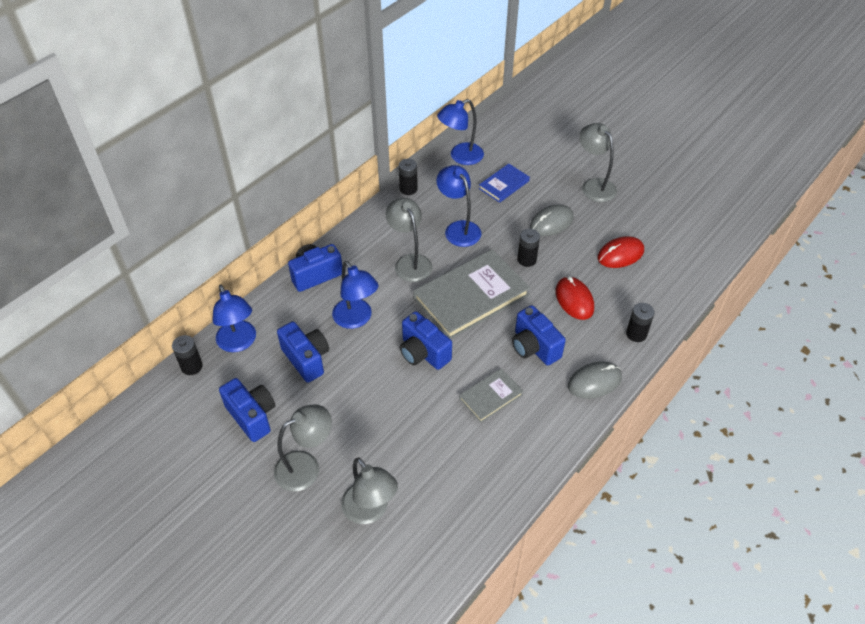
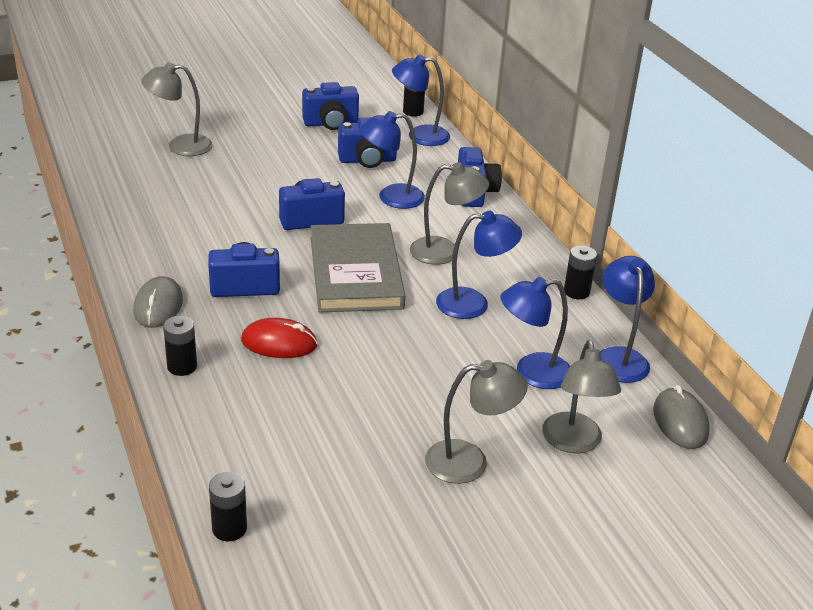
camera: 115 degrees right, 15 degrees down
grey lamp [274,404,332,492] -> grey lamp moved to [542,340,621,453]
grey book [459,368,524,423] -> none
blue book [479,164,530,203] -> blue lamp [501,277,570,389]
black battery [517,229,540,267] -> black battery moved to [209,472,247,541]
grey mouse [530,204,574,236] -> grey mouse moved to [653,385,710,449]
red mouse [598,236,644,268] -> none

